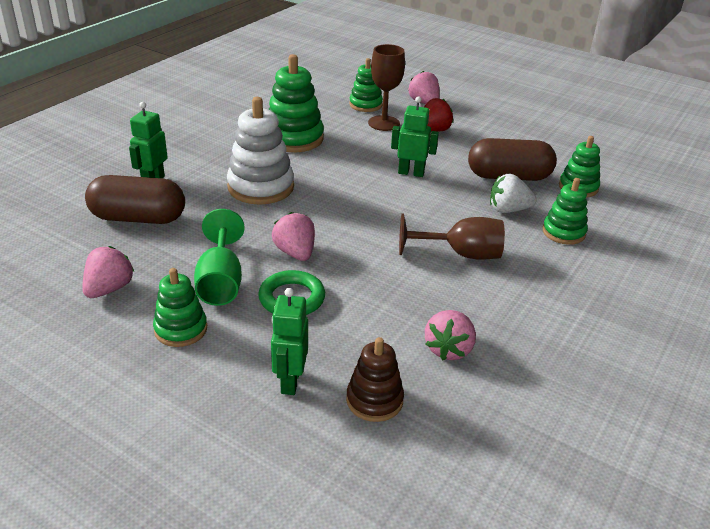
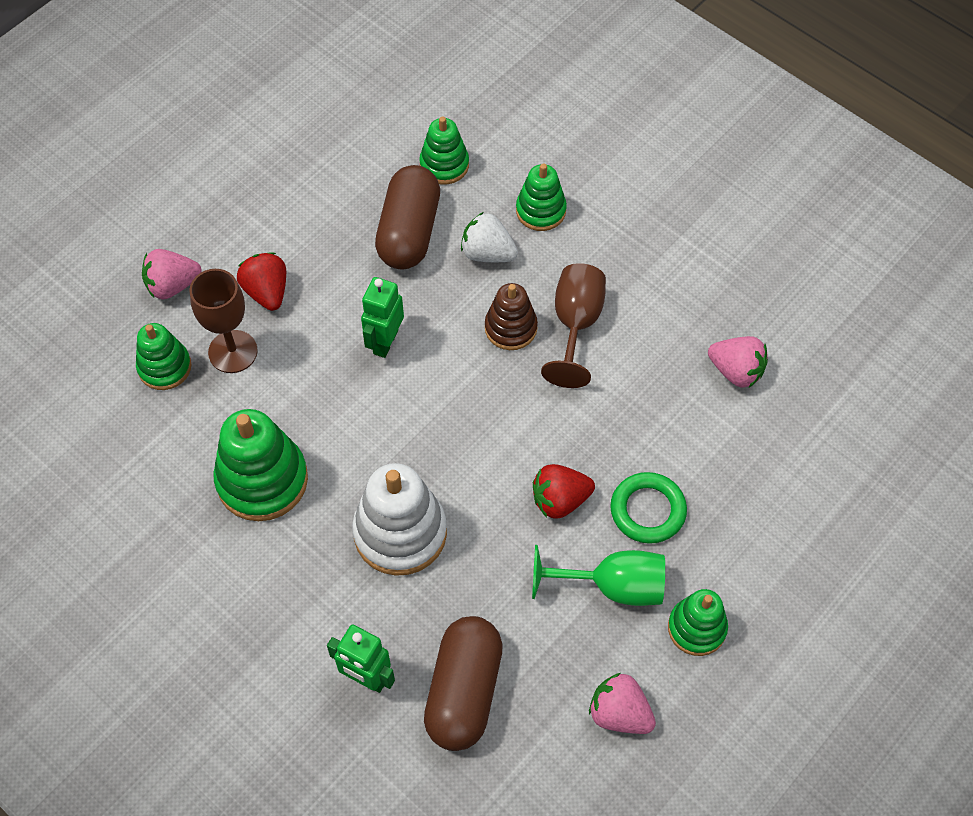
camera: 80 degrees left, 25 degrees up
green robot [271,288,308,395] -> none
pink strawberry [272,212,315,261] -> red strawberry [533,464,595,519]
brown stacking toy [346,337,404,422] -> brown stacking toy moved to [485,283,538,350]
white strawberry [490,174,537,213] -> white strawberry turned 105 degrees clockwise [461,212,518,262]

